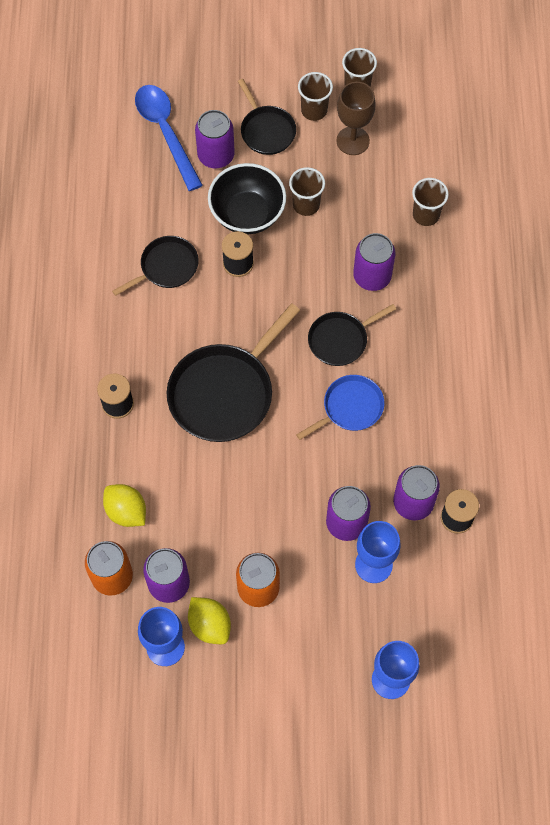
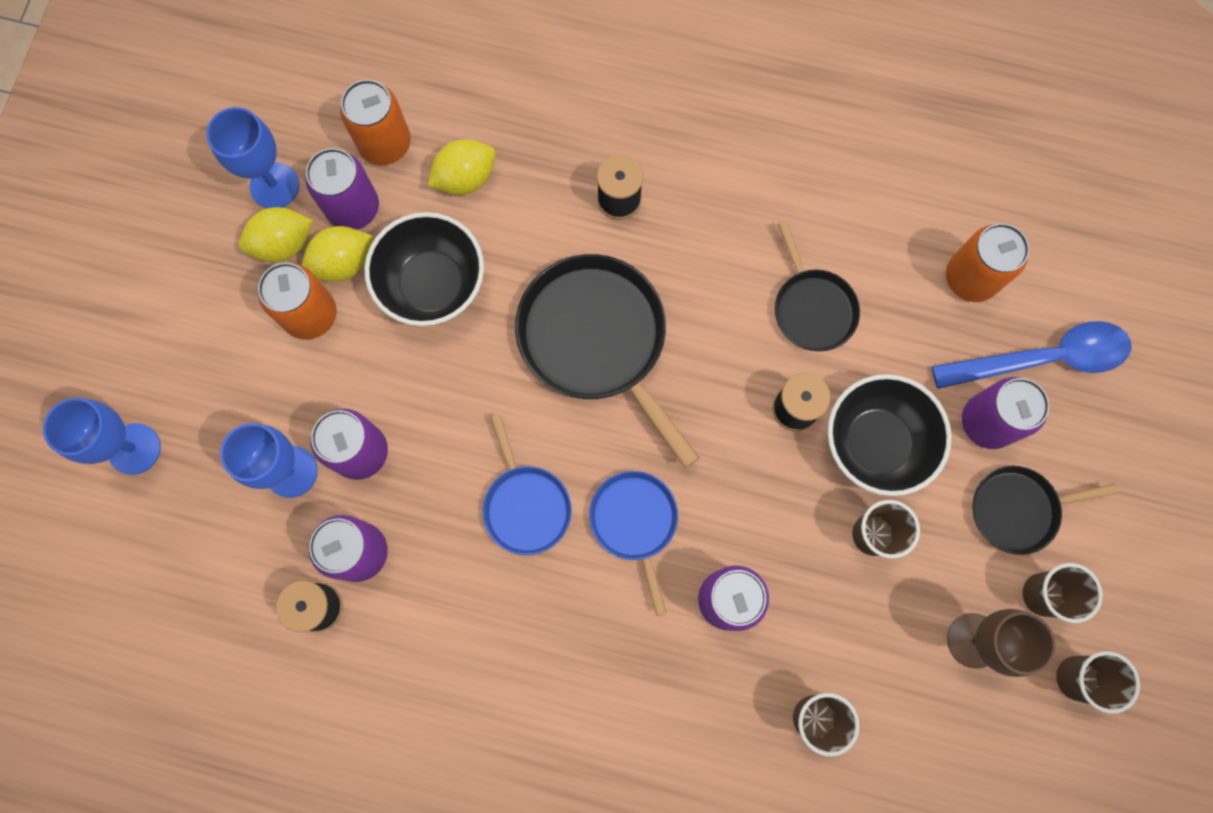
camera: 105 degrees right, 10 degrees up
black pan [308,304,396,366] -> blue pan [589,471,678,616]
none -> yellow lemon [302,226,373,282]
none -> black bowl [364,212,484,326]
none -> orange can [946,223,1029,302]

